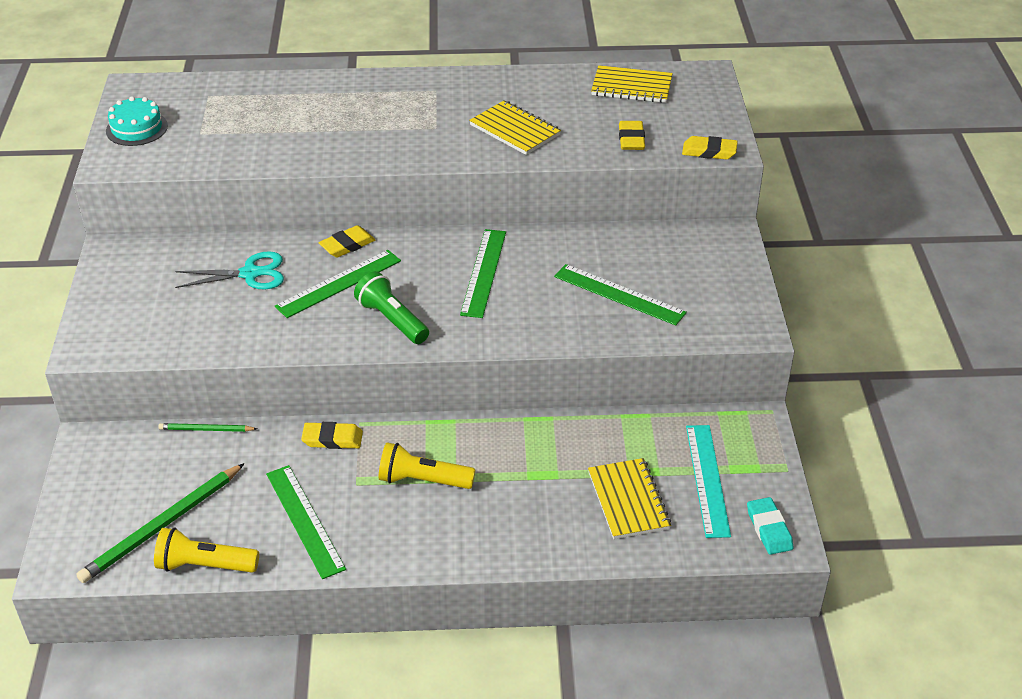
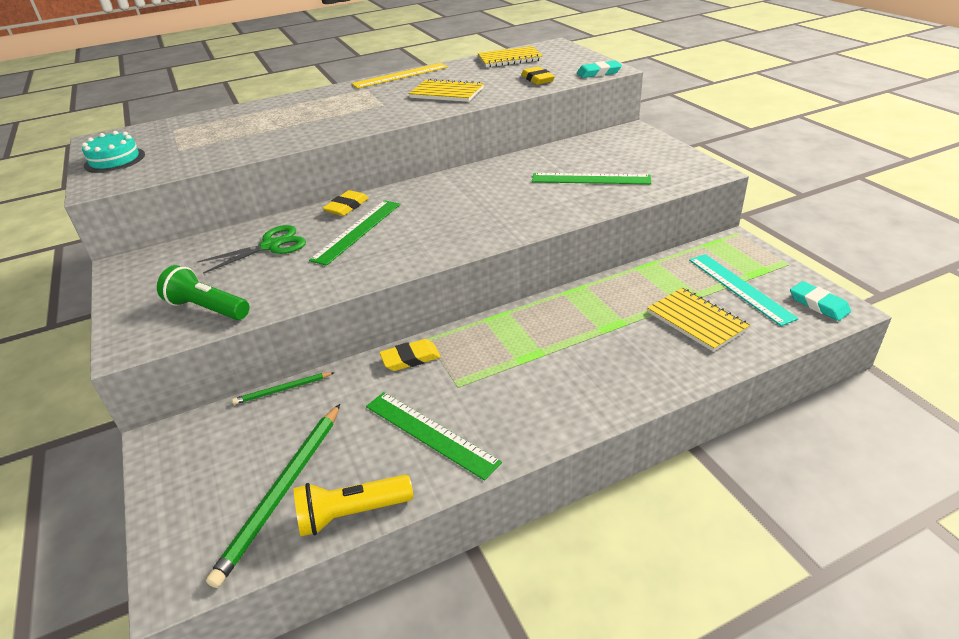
camera: 20 degrees left, 5 degrees down
turquoise scissors [175,251,284,289] -> green scissors [197,225,306,274]
green flashlight [354,271,429,344] -> green flashlight moved to [157,265,249,320]
yellow flashlight [379,442,476,489] -> none
green ruler [460,229,506,318] -> none
yellow eraser [682,136,738,160] -> turquoise eraser [577,60,622,78]
none -> yellow ruler [351,63,448,88]

